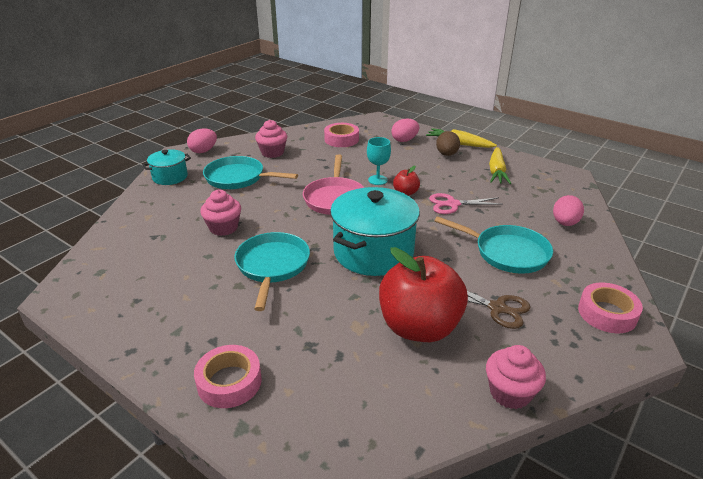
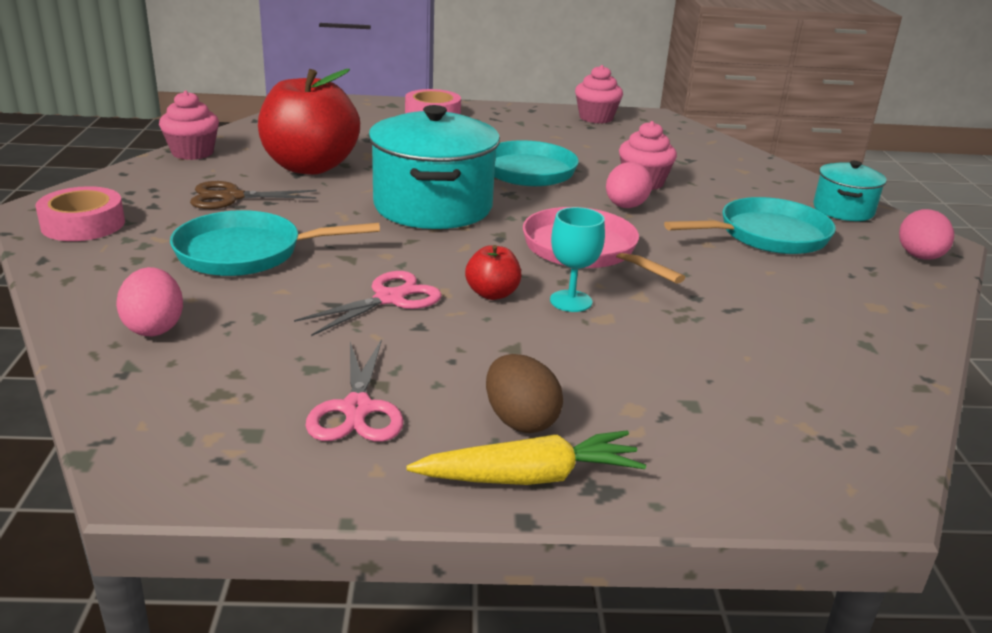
camera: 140 degrees right, 5 degrees down
pink cupcake [255,120,287,158] -> pink cupcake moved to [575,65,623,123]
pink tape [324,123,359,147] -> none
pink egg [391,119,419,142] -> pink egg moved to [606,162,652,208]
yellow carrot [489,147,511,184] -> pink scissors [306,339,404,442]

